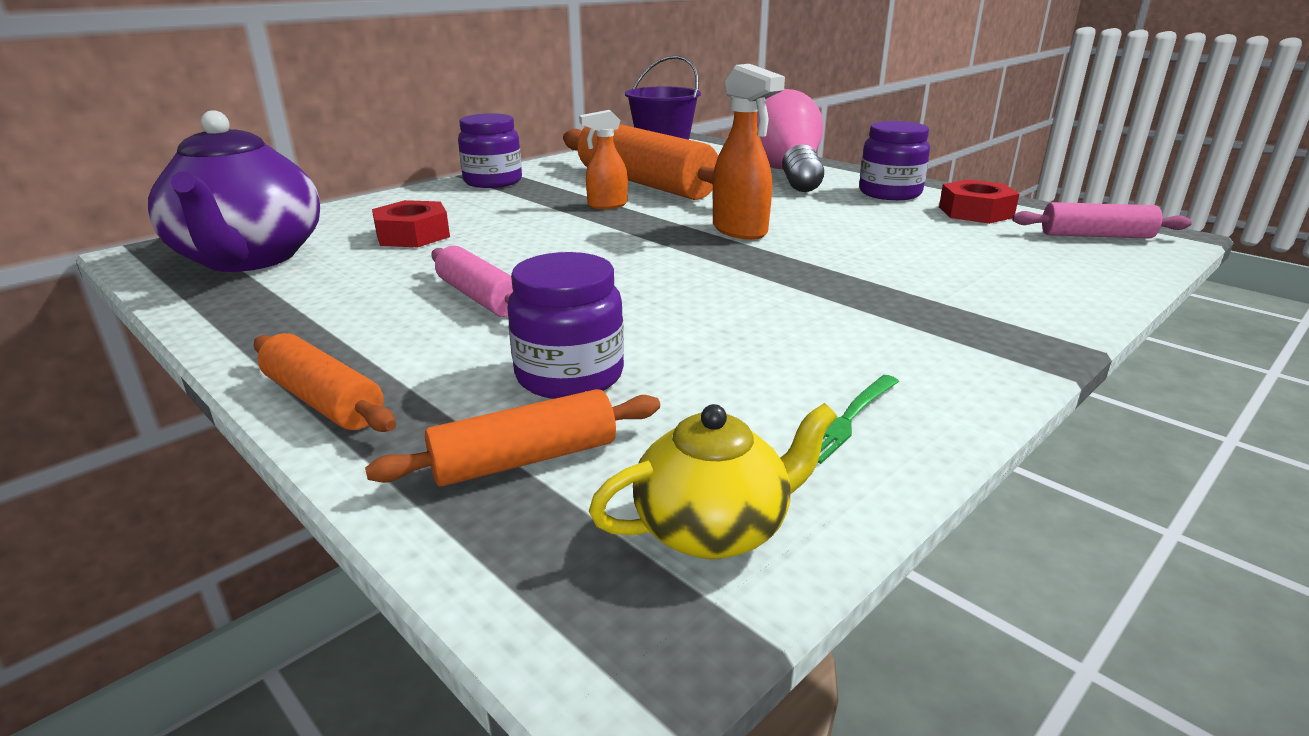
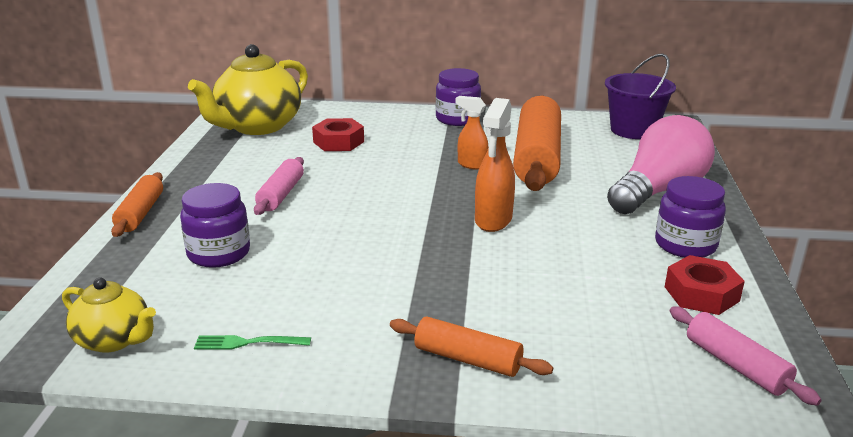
camera: 50 degrees right, 0 degrees up
purple teapot [148,110,320,272] -> yellow teapot [188,44,308,135]
orange rolling pin [365,389,660,487] -> orange rolling pin moved to [390,316,553,377]

